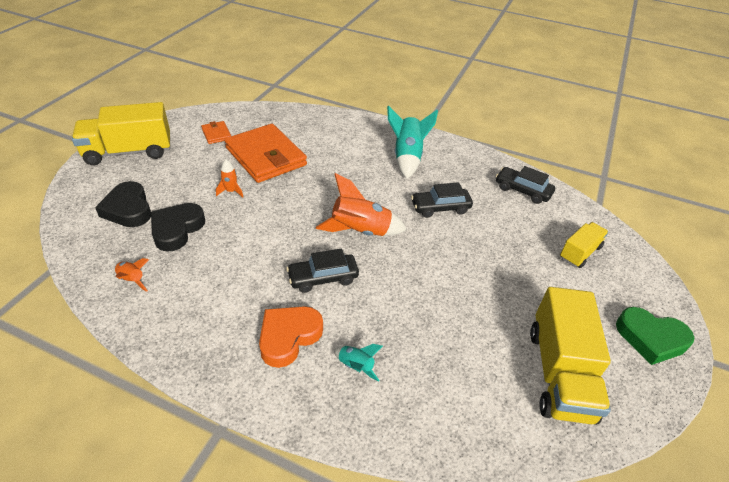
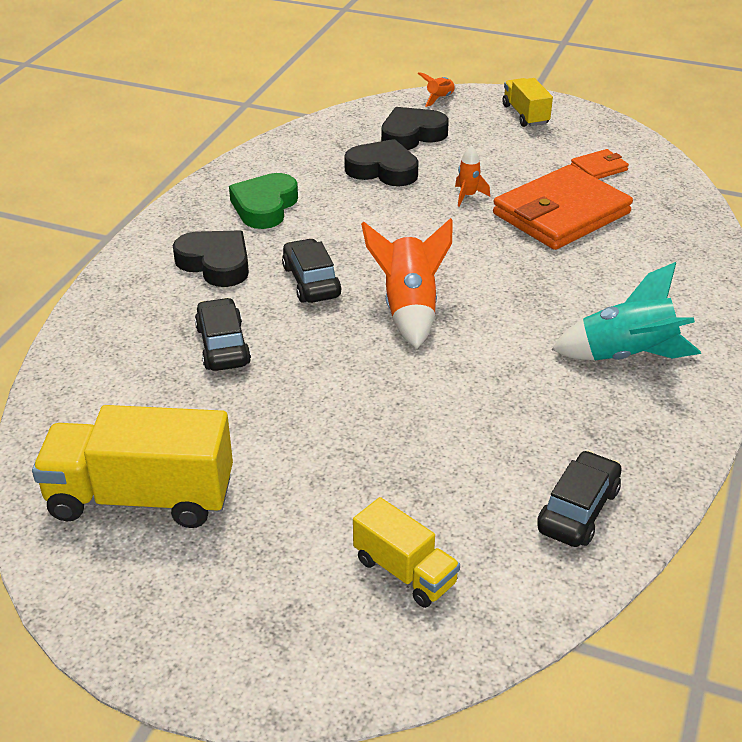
camera: 90 degrees right, 5 degrees down
yellow truck [72,102,170,165] -> yellow truck [502,78,553,127], size x0.56
orange rocket [115,258,149,292] -> orange rocket moved to [418,72,456,107]
orange heart [259,306,323,368] -> black heart [173,230,249,287]
turquoise rocket [334,344,383,382] -> none
black car [411,182,473,218] -> black car moved to [195,298,251,371]
green heart [616,307,694,365] -> green heart moved to [229,173,298,229]

